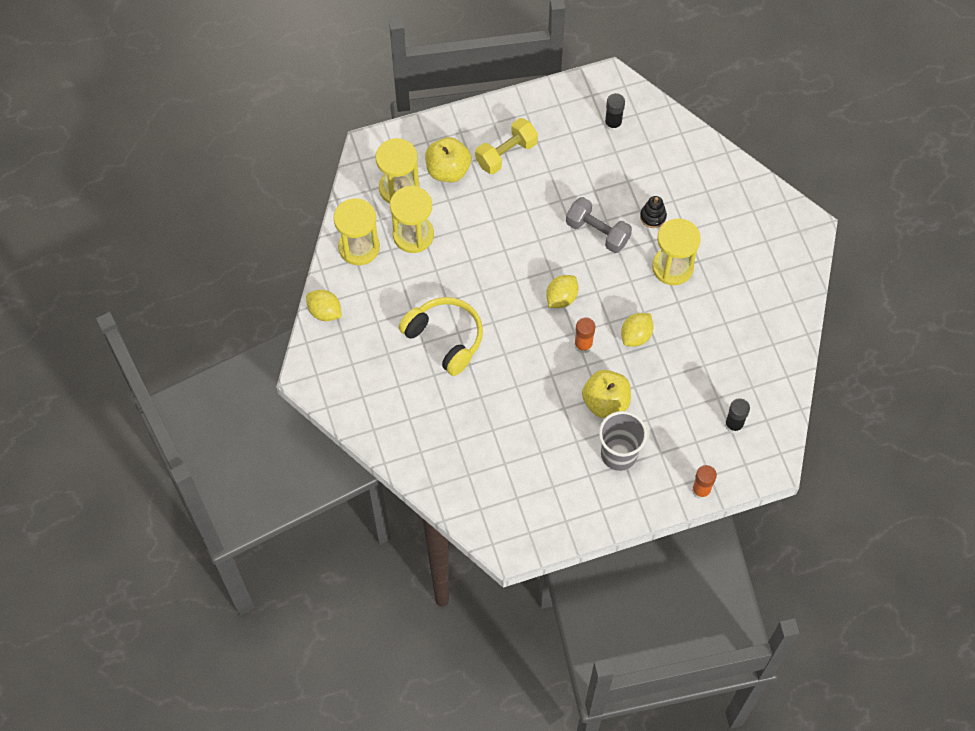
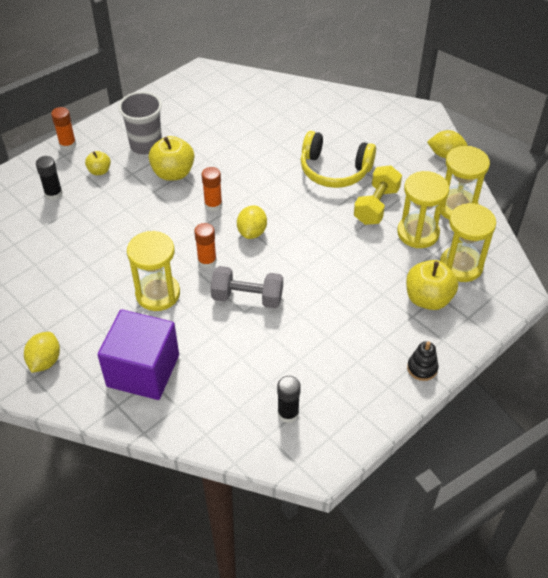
camera: 155 degrees right, 15 degrees down
yellow dumbbell [475,118,538,174] -> yellow dumbbell moved to [354,165,402,225]
yellow lemon [621,313,654,347] -> yellow lemon moved to [24,332,60,373]
black stacking toy [640,196,667,228] -> black stacking toy moved to [407,341,439,381]
none -> yellow apple [85,151,111,175]
none -> purple cube [98,309,179,400]
none -> orange glue stick [194,223,217,268]

